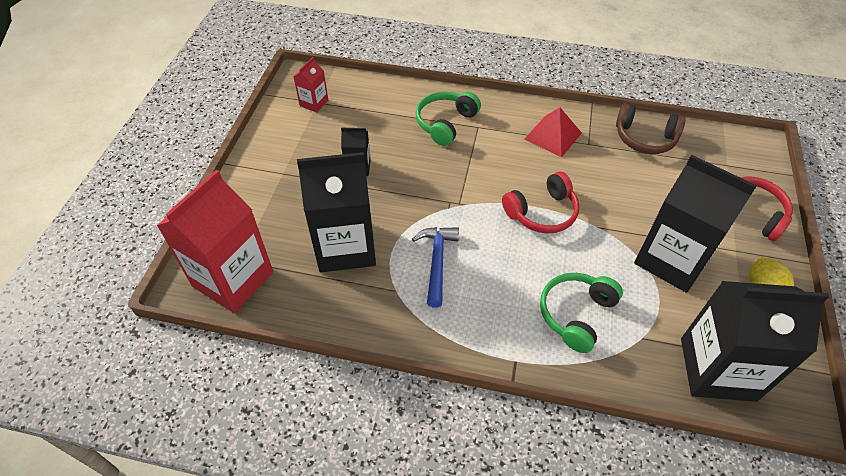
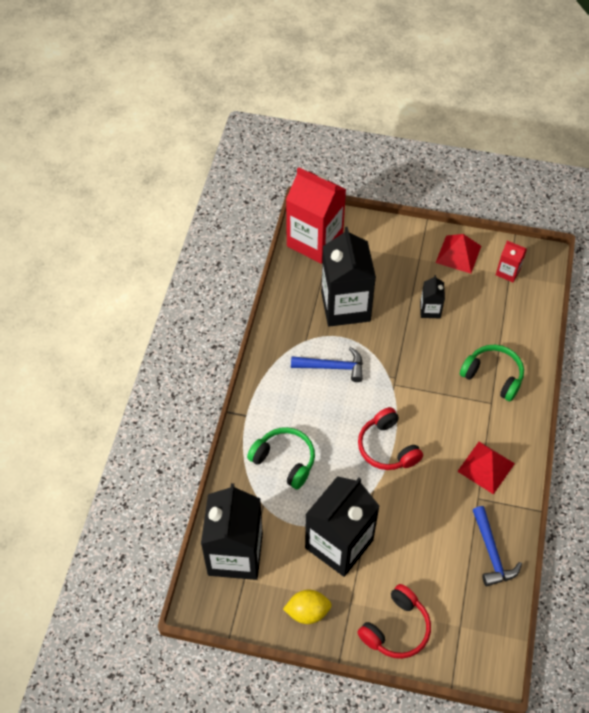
camera: 90 degrees right, 5 degrees up
brown headphones [616,103,686,154] -> blue hammer [473,506,522,586]
none -> red pyramid [436,234,481,274]

